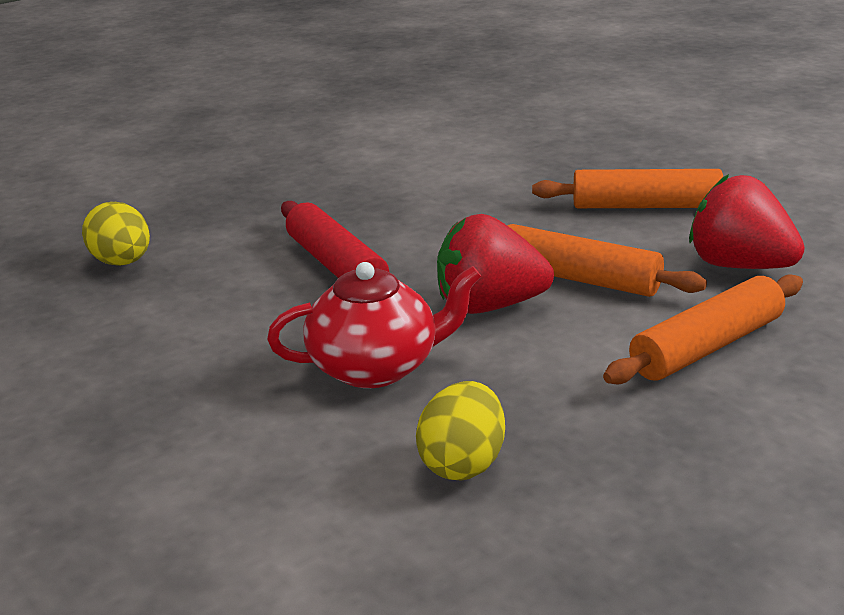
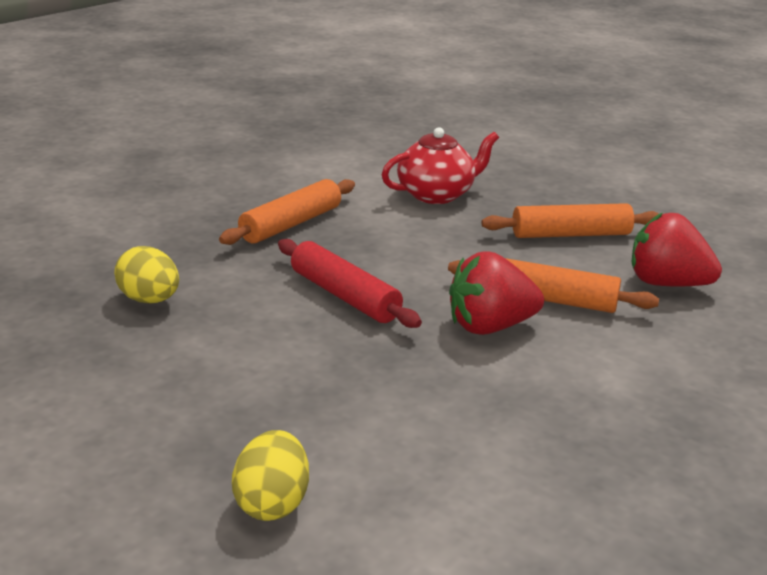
camera: 15 degrees left, 0 degrees up
red teapot [267,262,482,388] -> red teapot moved to [382,127,499,204]
yellow egg [416,381,505,480] -> yellow egg moved to [232,430,309,521]
orange rolling pin [603,274,803,384] -> orange rolling pin moved to [219,179,355,245]

